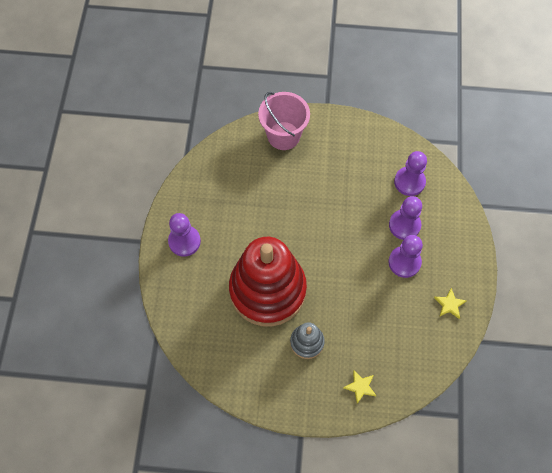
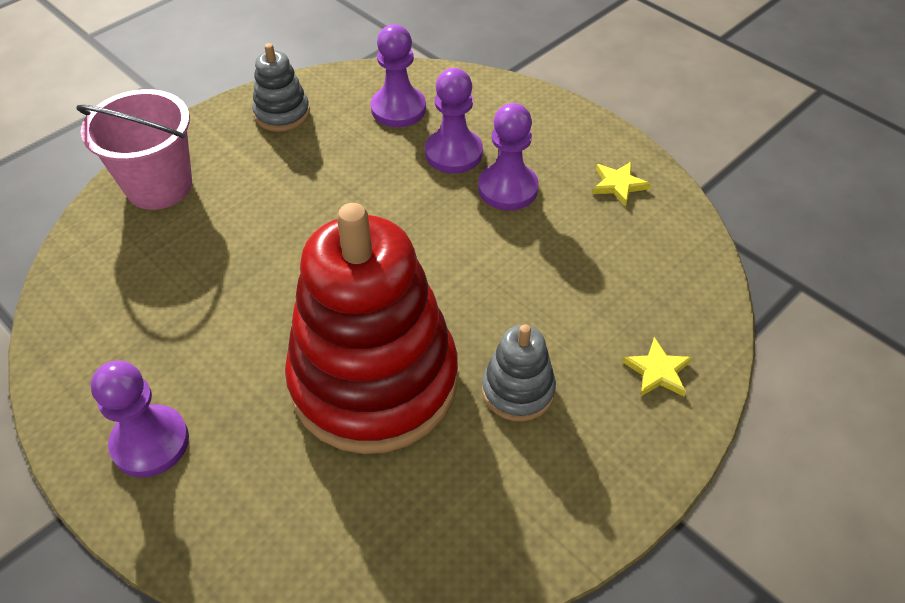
camera: 50 degrees left, 15 degrees down
none -> grey stacking toy [252,43,310,132]

